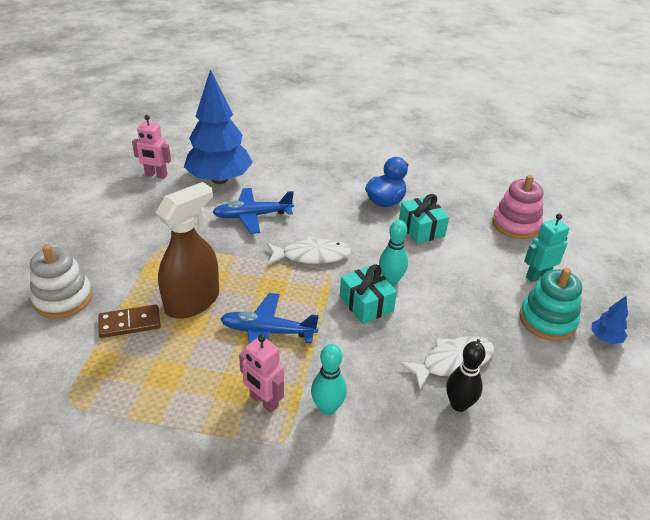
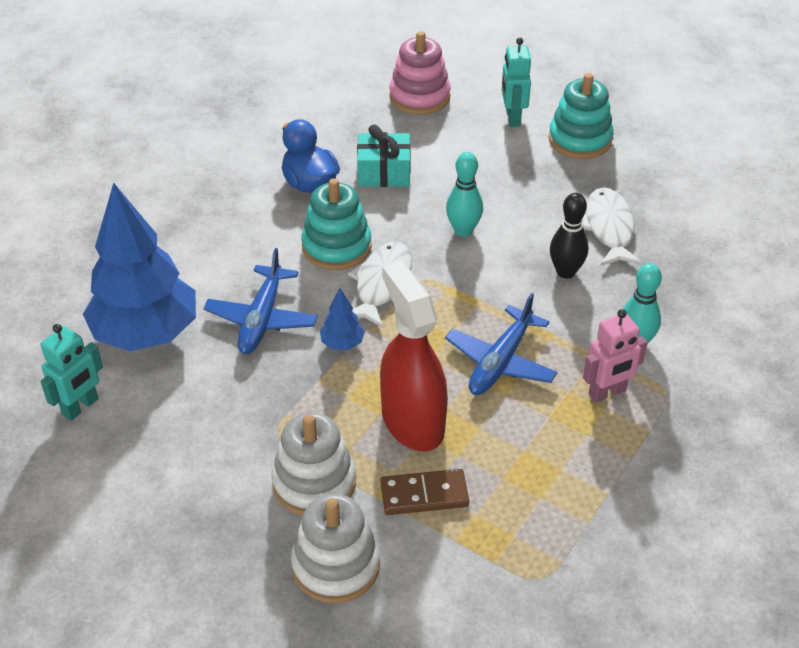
camera: 65 degrees left, 5 degrees up
brown domino [98,304,161,338] -> brown domino turned 75 degrees clockwise [380,469,469,515]
pink robot [132,115,171,179] -> turquoise robot [41,324,103,421]
brown spray bottle [156,182,219,319] -> red spray bottle [380,261,448,452]
turquoise gift [340,264,397,324] -> none
black bowling pin [446,341,485,412] -> black bowling pin moved to [550,193,589,279]
blue tree [592,296,628,344] -> blue tree moved to [320,288,365,350]
none -> white stacking toy [271,413,356,515]
none -> turquoise stacking toy [301,179,372,270]

